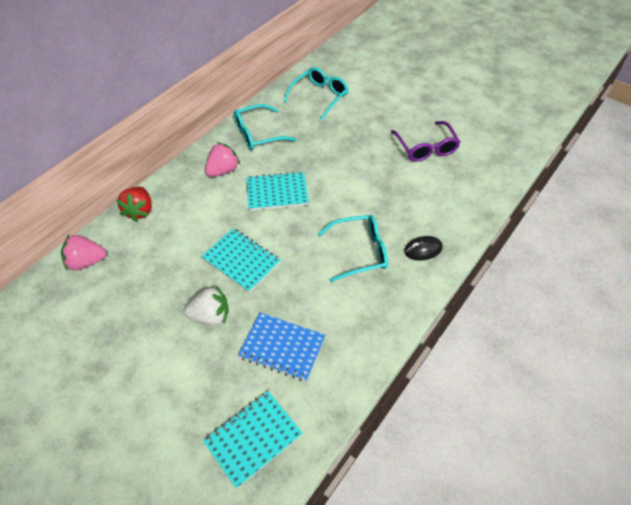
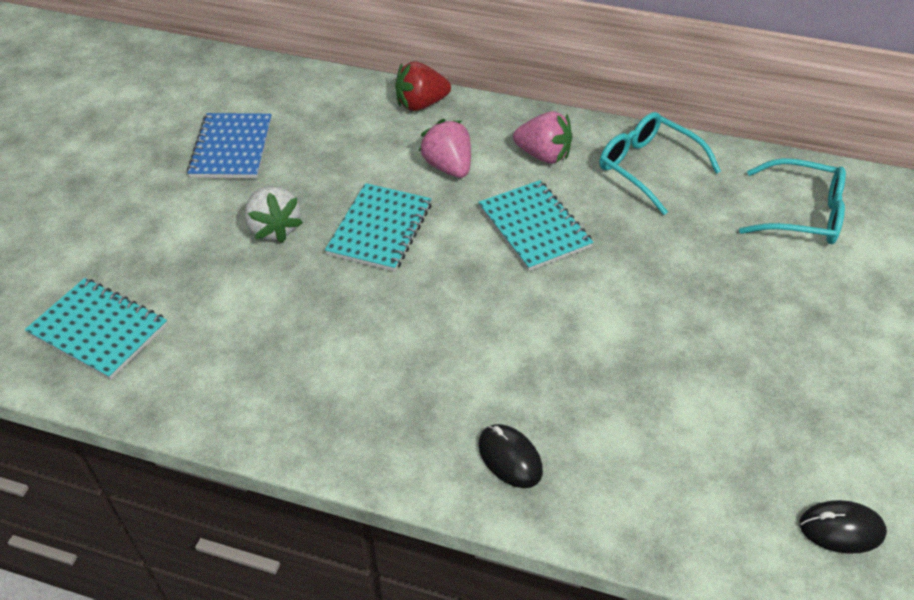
camera: 70 degrees right, 5 degrees down
pink strawberry [61,235,107,270] -> pink strawberry moved to [419,119,471,178]
blue notebook [238,313,325,382] -> blue notebook moved to [187,113,272,178]
turquoise glasses [318,215,388,282] -> none
purple glasses [391,121,460,162] -> none
none -> black mouse [800,500,887,554]

